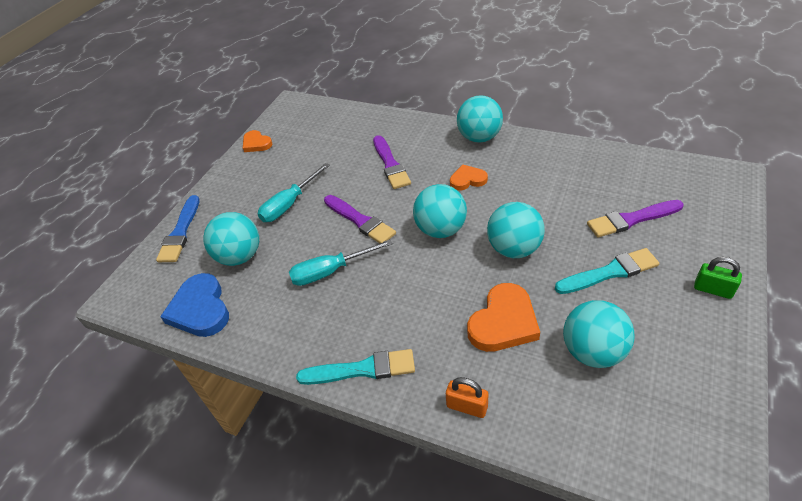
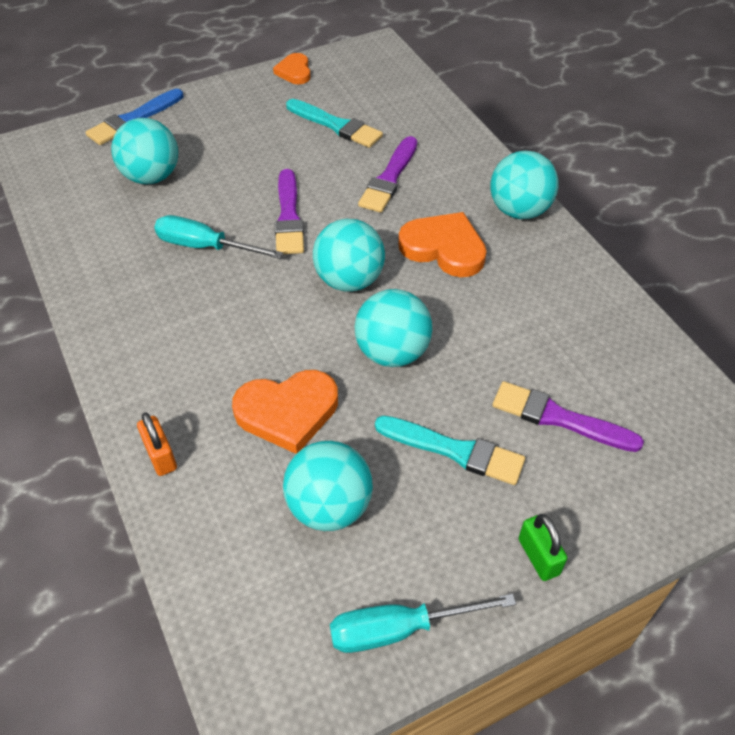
camera: 35 degrees right, 5 degrees up
blue heart [160,273,229,337] -> none
turquoise screwdriver [258,163,330,222] -> turquoise screwdriver moved to [330,593,516,653]
turquoise brush [296,349,415,385] -> turquoise brush moved to [286,99,383,148]
orange heart [450,165,488,191] -> orange heart [398,212,487,277], size x1.68

